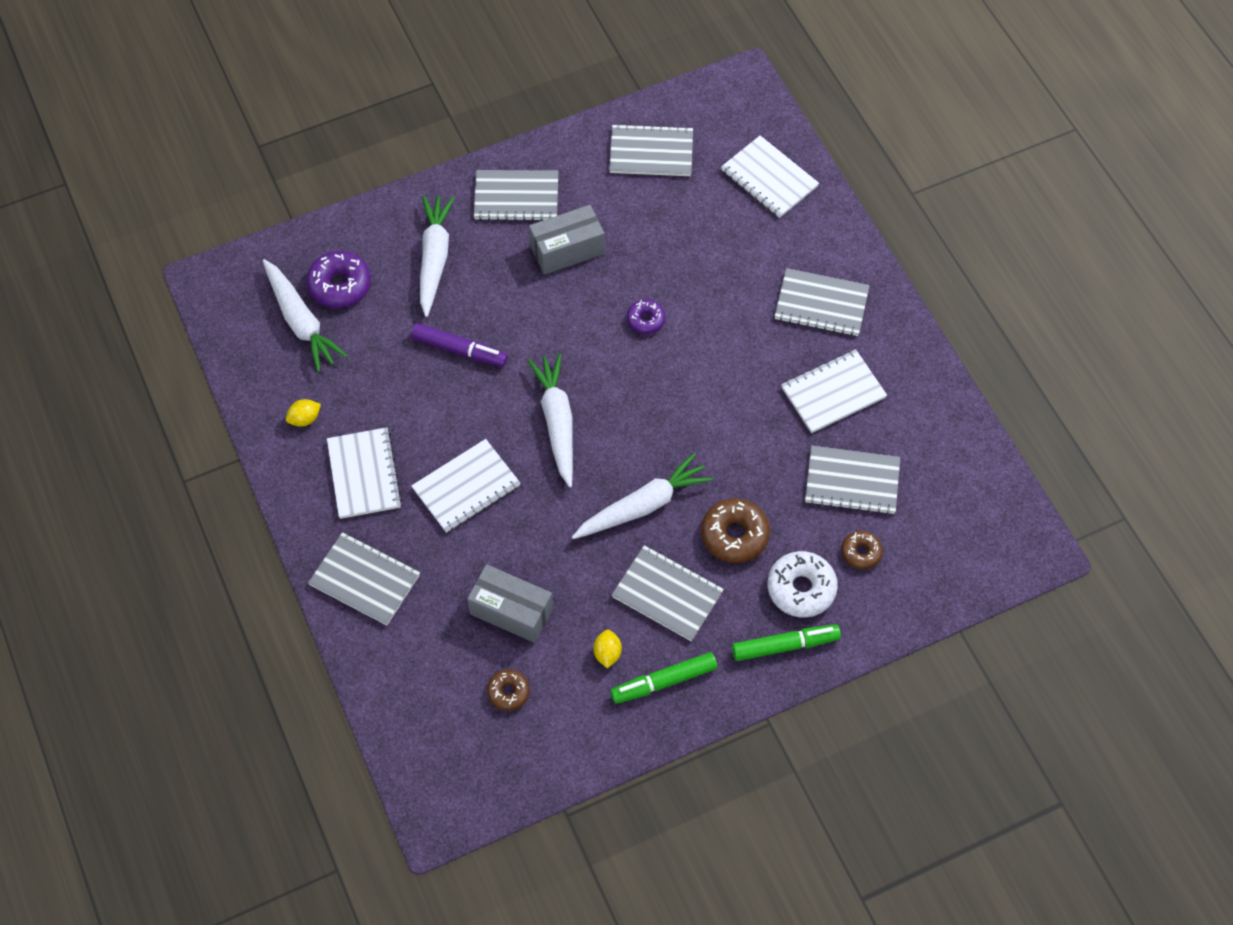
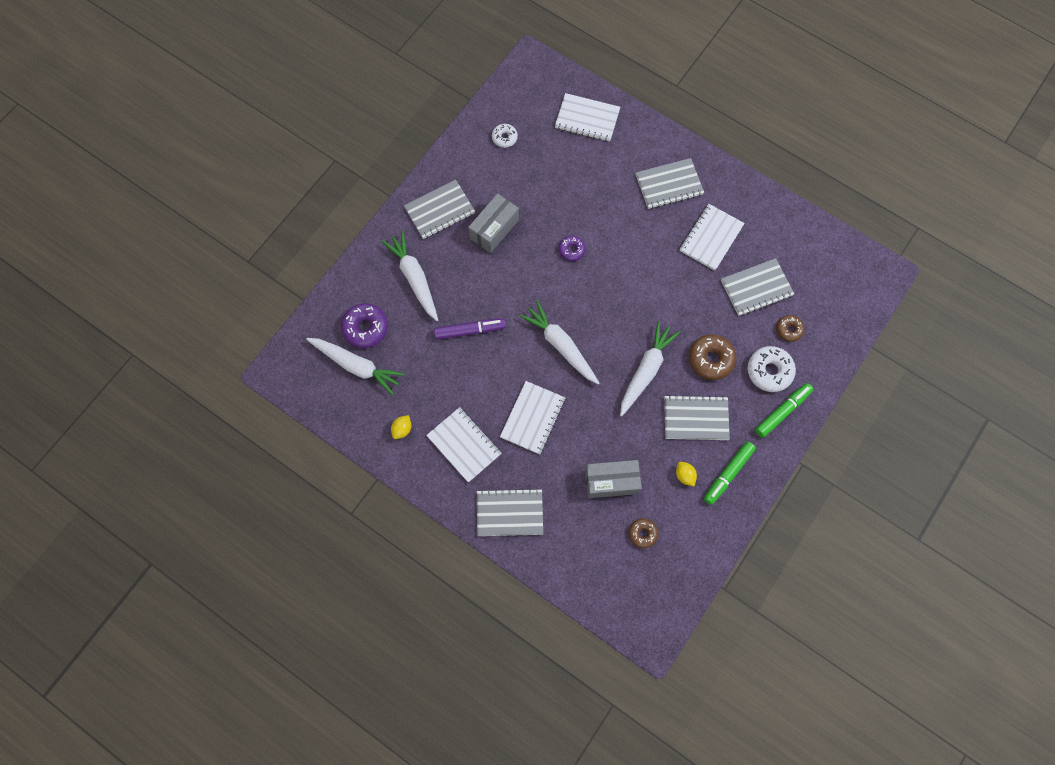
camera: 30 degrees left, 10 degrees up
grey notebook [609,124,693,176] -> white donut [492,124,518,148]

